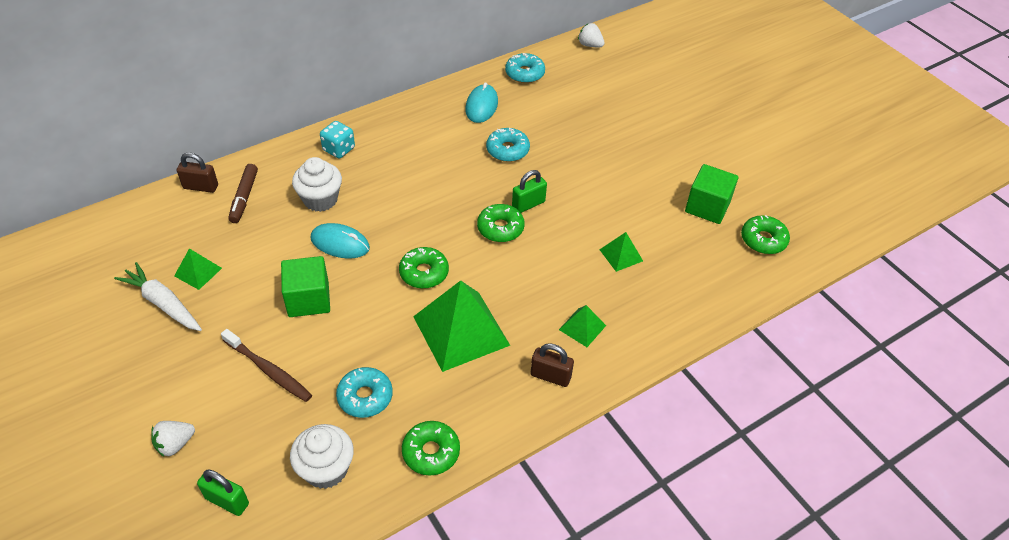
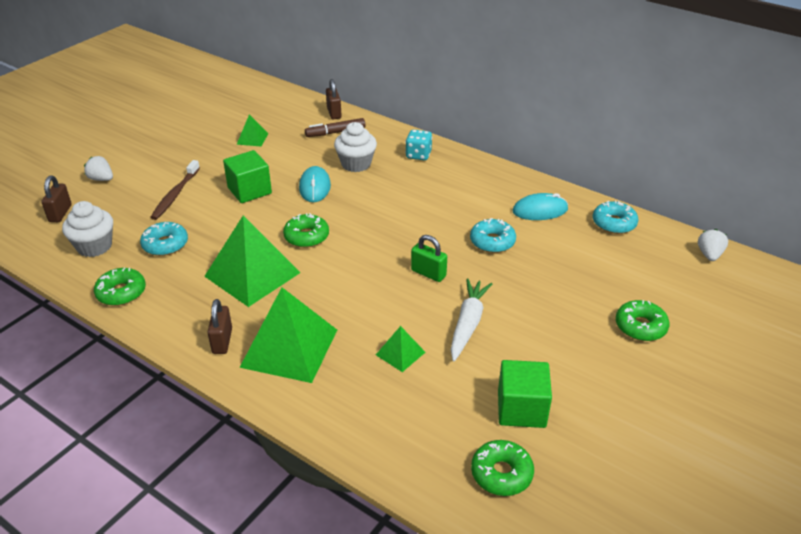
camera: 70 degrees right, 10 degrees down
white carrot [114,262,202,331] -> white carrot moved to [451,278,492,361]
green padlock [197,469,249,516] -> brown padlock [41,176,72,222]
green donut [477,204,525,242] -> green donut moved to [616,300,670,341]
green pyramid [559,305,606,347] -> green pyramid [239,287,337,383], size x2.12

